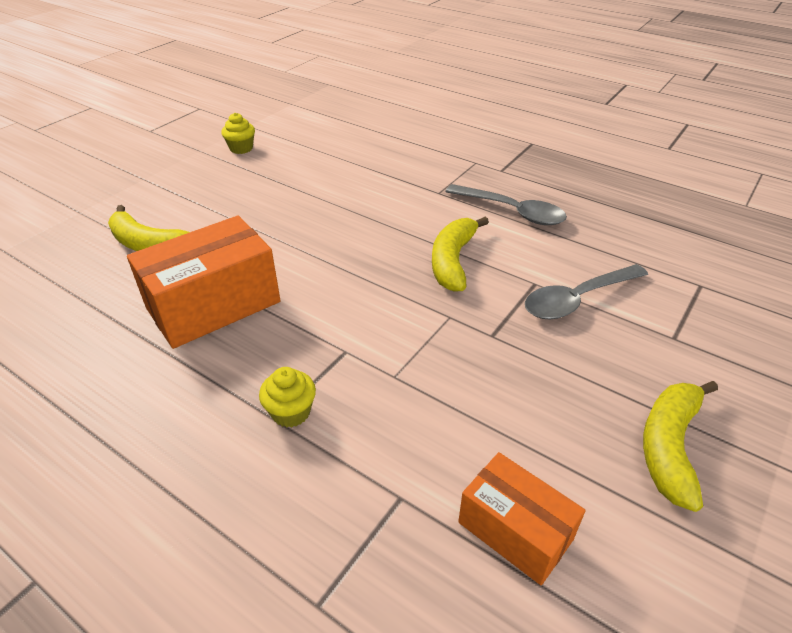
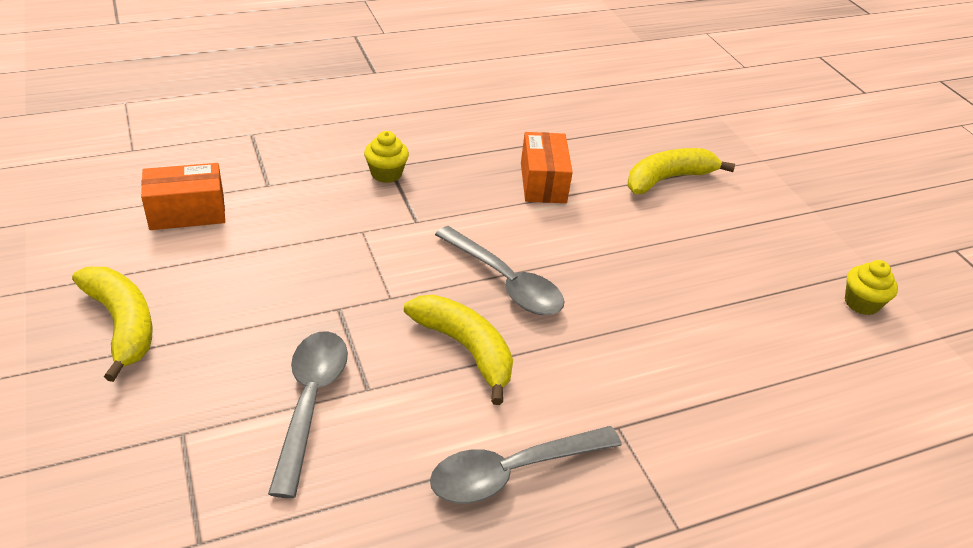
camera: 120 degrees right, 0 degrees up
orange box [127,216,281,349] -> orange box [521,132,573,203], size x0.61
none -> grey spoon [435,226,565,315]

